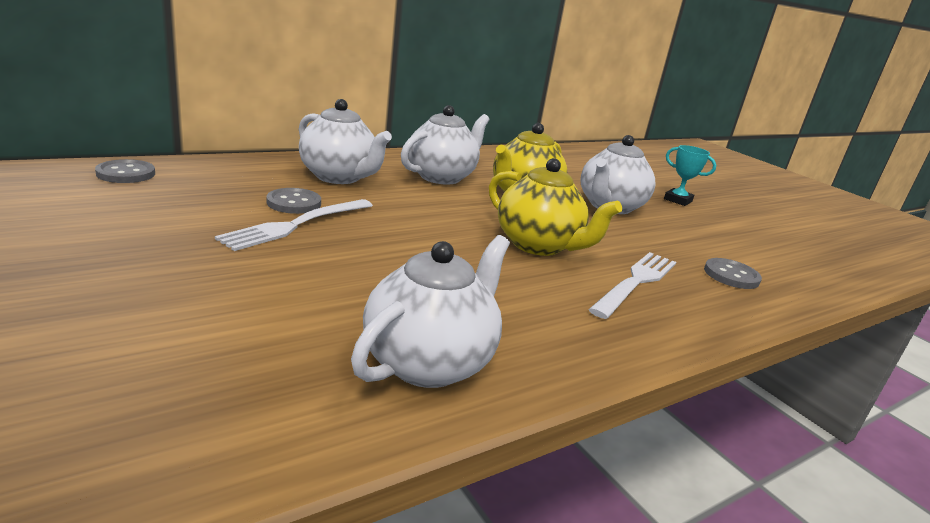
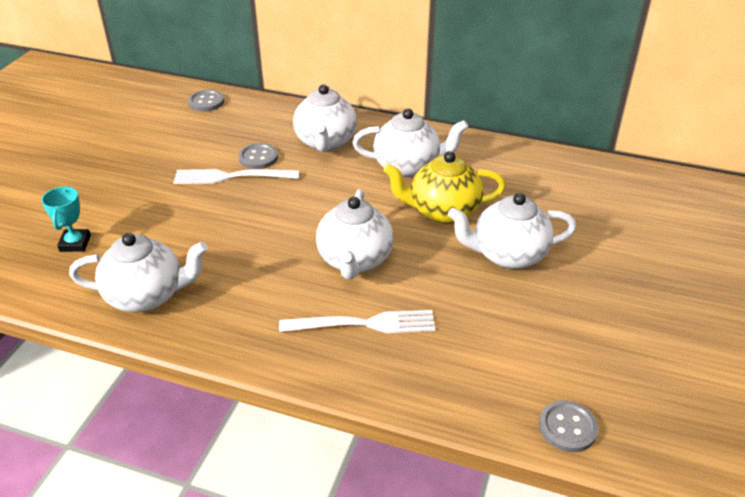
camera: 55 degrees right, 15 degrees up
yellow teapot [489,158,622,256] -> white teapot [316,189,394,279]
turquoise trophy [664,145,716,206] -> turquoise trophy moved to [41,186,91,252]
grey button [704,258,762,289] -> grey button moved to [539,401,598,452]

